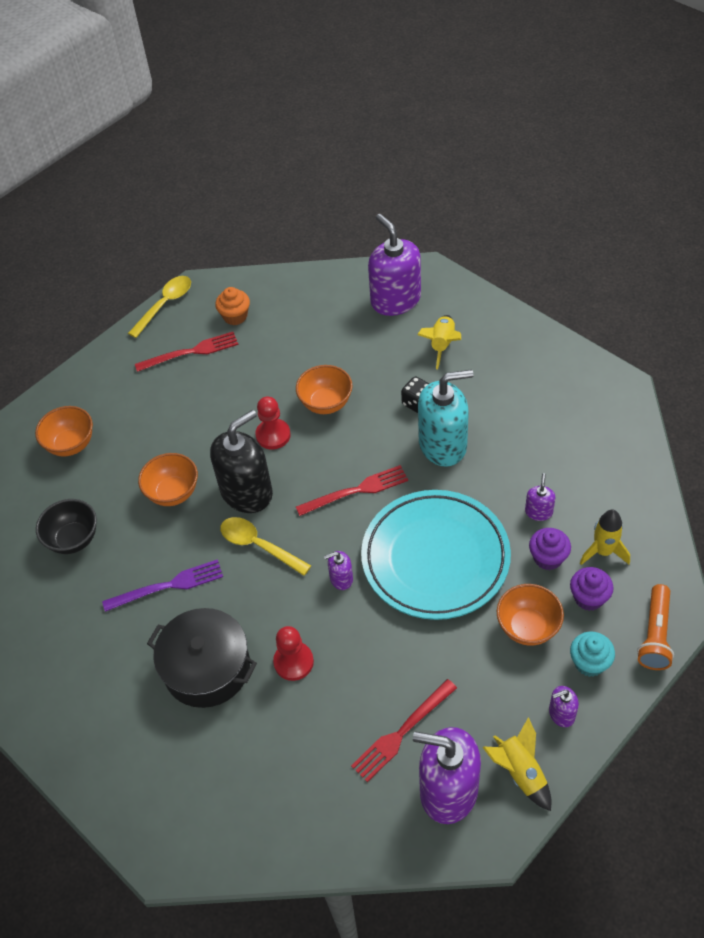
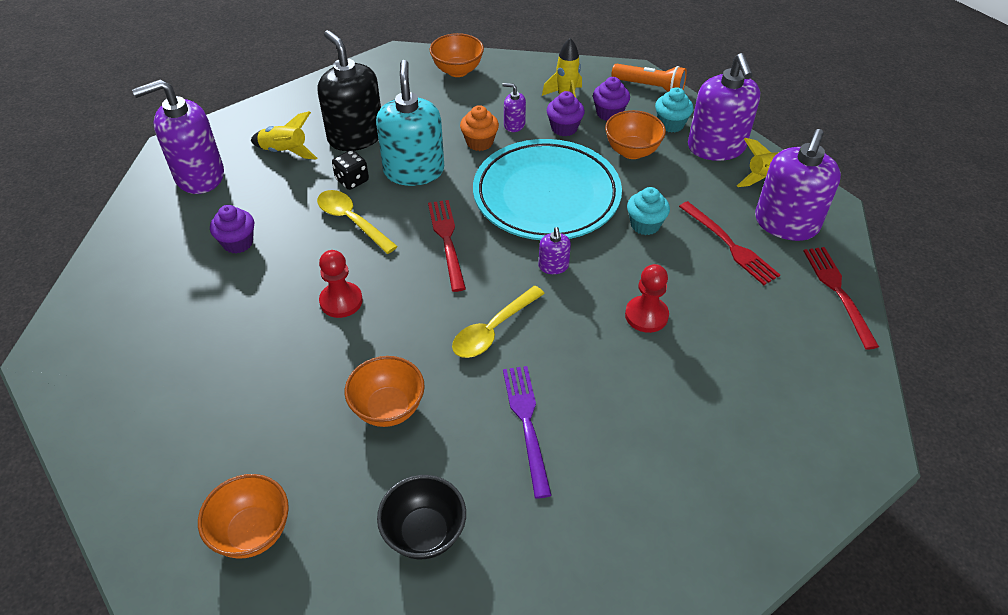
camera: 85 degrees left, 5 degrees down
yellow spoon [128,276,191,338] -> yellow spoon moved to [317,190,398,254]
red fork [135,332,238,372] -> red fork moved to [804,247,879,350]
black pot [147,608,257,708] -> none
black soap dispenser [210,410,273,513] -> black soap dispenser moved to [318,30,381,151]
orange cupcake [215,287,250,325] -> orange cupcake moved to [460,105,499,151]
orange bowl [296,365,353,414] -> orange bowl moved to [430,33,484,77]
purple soap dispenser [549,686,579,727] -> purple soap dispenser [688,53,760,161], size x2.22
none -> purple cupcake [210,205,254,253]
none -> turquoise cupcake [627,187,670,235]

